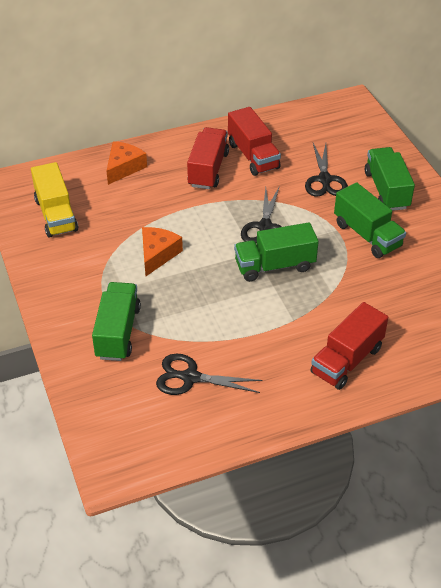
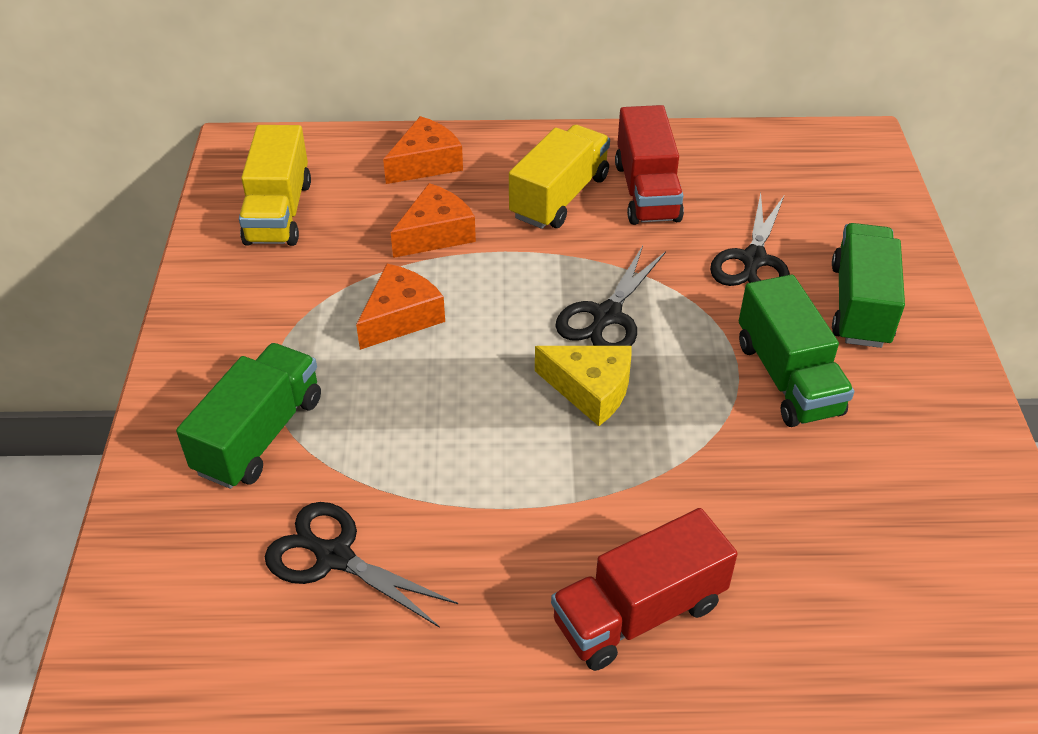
camera: 20 degrees right, 0 degrees up
red truck [187,127,229,189] -> yellow truck [509,125,610,229]
green truck [234,222,319,282] -> yellow cheese [535,346,632,426]
none -> orange cheese [391,183,476,258]

